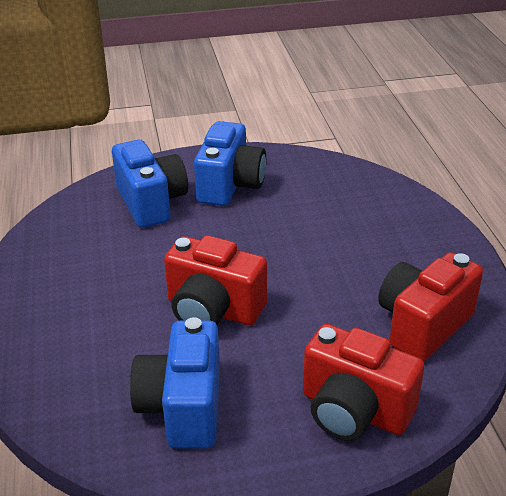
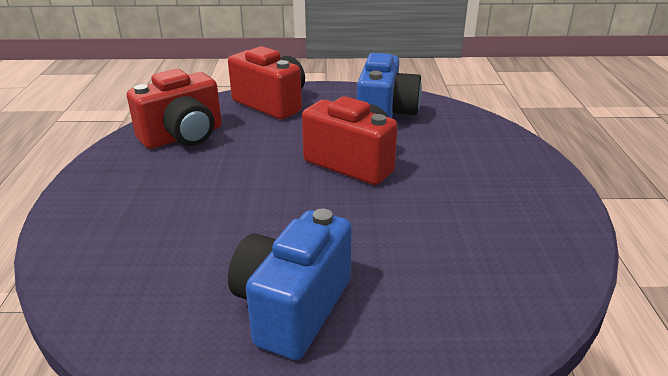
camera: 170 degrees left, 5 degrees down
blue camera [112,140,188,228] -> none

